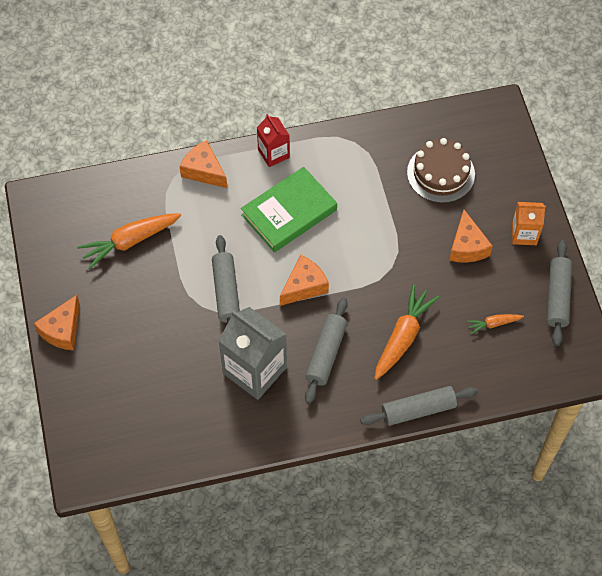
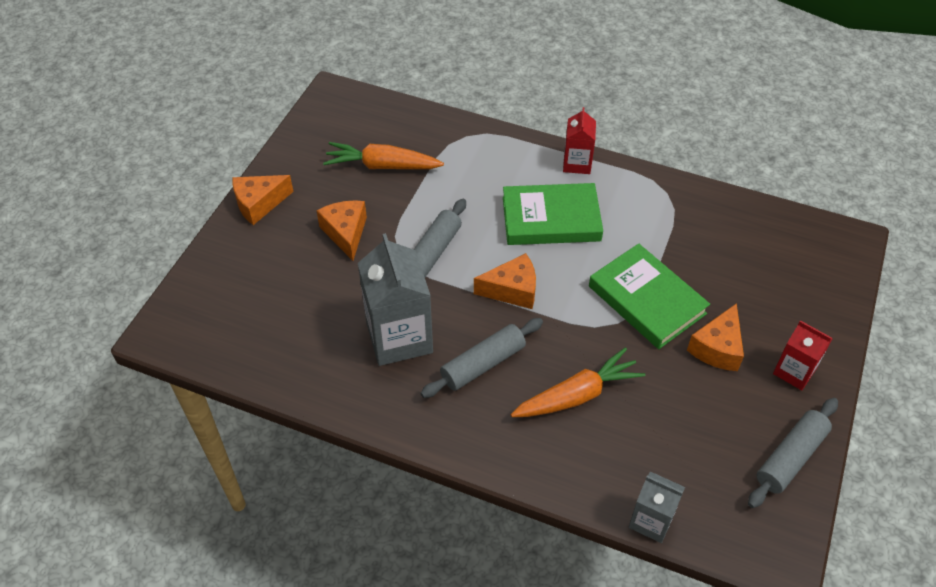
camera: 35 degrees right, 10 degrees down
orange cheese [179,140,227,188] -> orange cheese moved to [316,200,367,261]
grey rolling pin [360,386,478,426] -> none
brown cake [407,138,475,203] -> none
orange carrot [467,314,524,334] -> none
orange carton [512,202,546,245] -> red carton [773,320,833,390]
none -> green book [589,244,710,349]
none -> grey carton [629,471,685,543]

